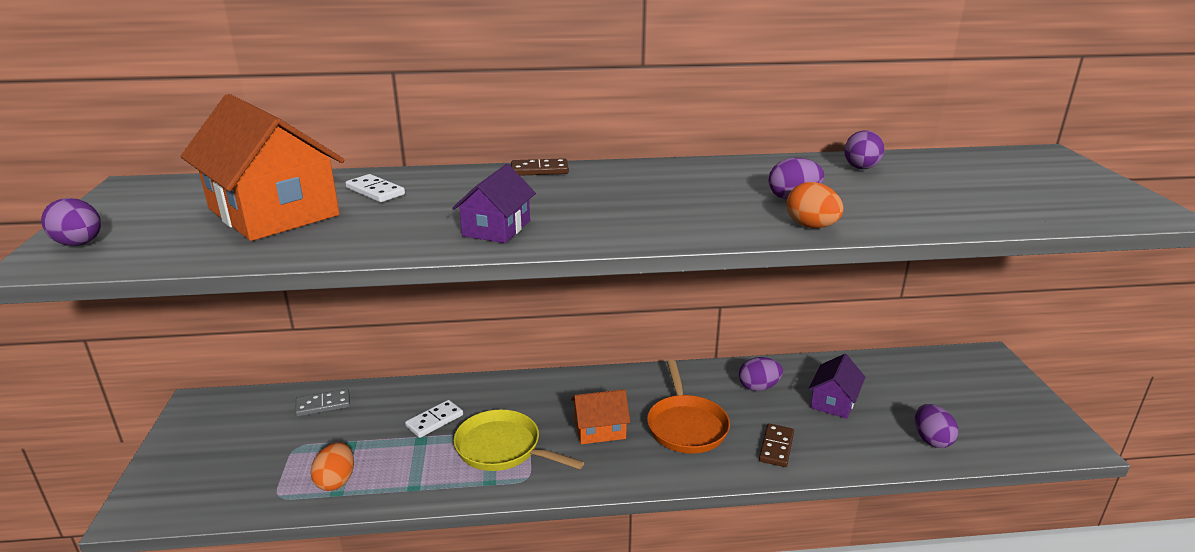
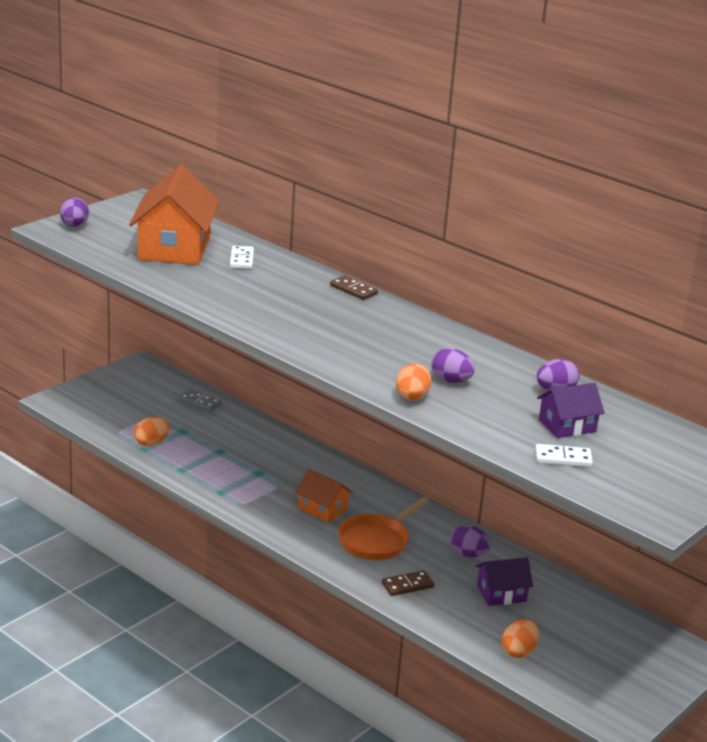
camera: 45 degrees right, 0 degrees up
white domino [405,400,463,438] -> white domino moved to [535,444,593,467]
purple house [452,164,536,243] -> purple house moved to [537,383,605,438]
yellow pan [454,409,584,471] -> none
purple egg [915,404,958,448] -> orange egg [502,619,539,658]

